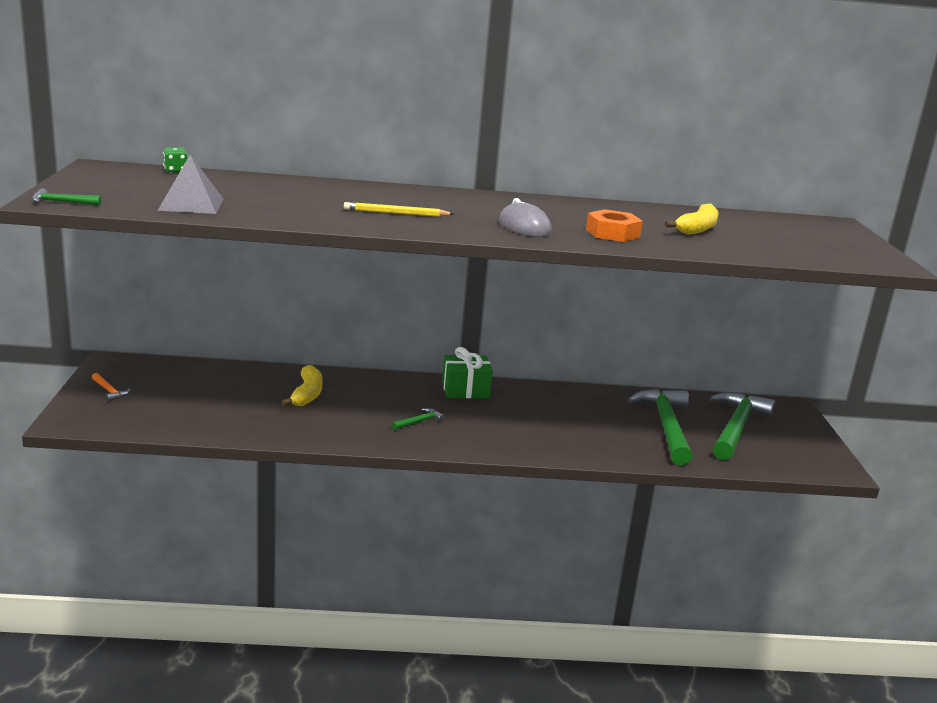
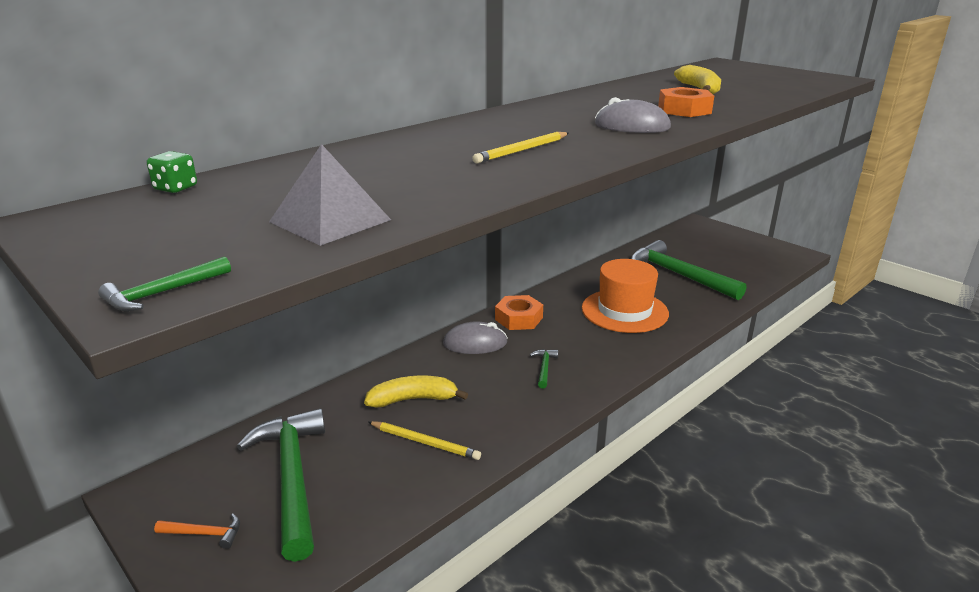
camera: 40 degrees left, 5 degrees up
yellow banana [281,365,323,406] -> yellow banana turned 60 degrees counterclockwise [364,376,468,408]
green gift [442,347,493,398] -> orange nut [495,295,543,330]
green hammer [710,392,775,460] -> green hammer moved to [237,408,325,562]
none -> yellow pencil [368,421,481,460]
none -> grey mouse [443,322,508,354]
none -> orange hat [582,259,669,333]

